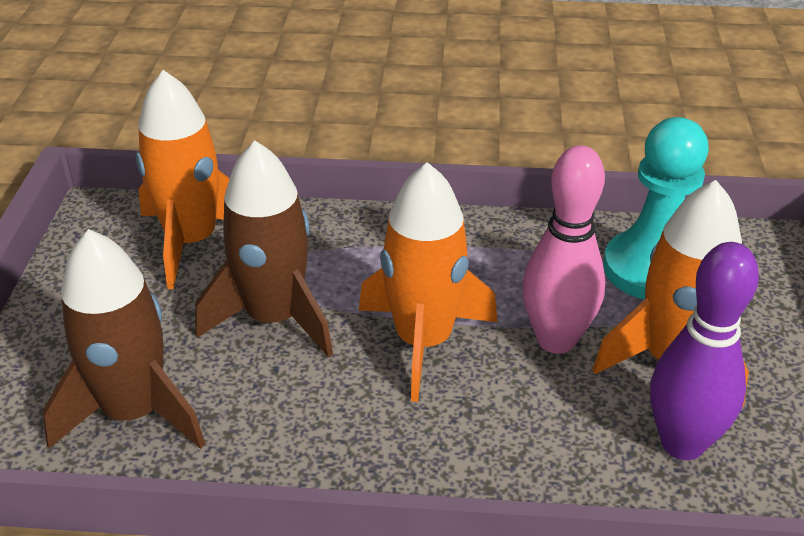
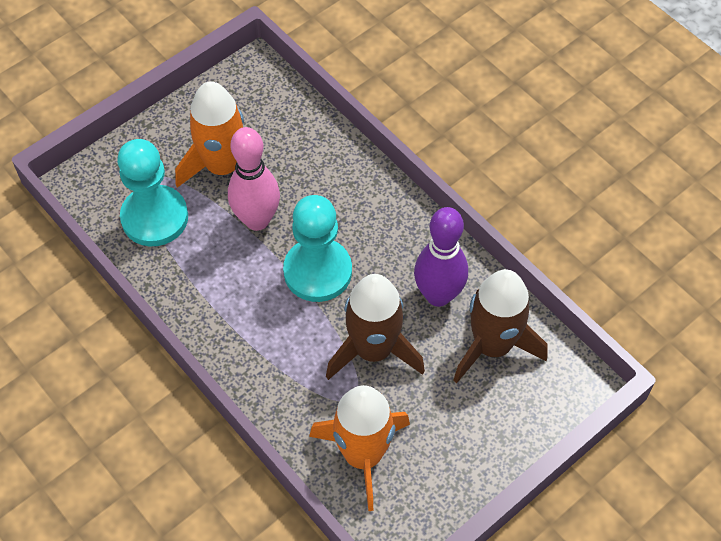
camera: 135 degrees left, 20 degrees up
orange rocket [359,162,497,402] -> turquoise pawn [283,195,352,302]
purple bowling pin [650,242,759,460] -> purple bowling pin moved to [414,207,468,307]

